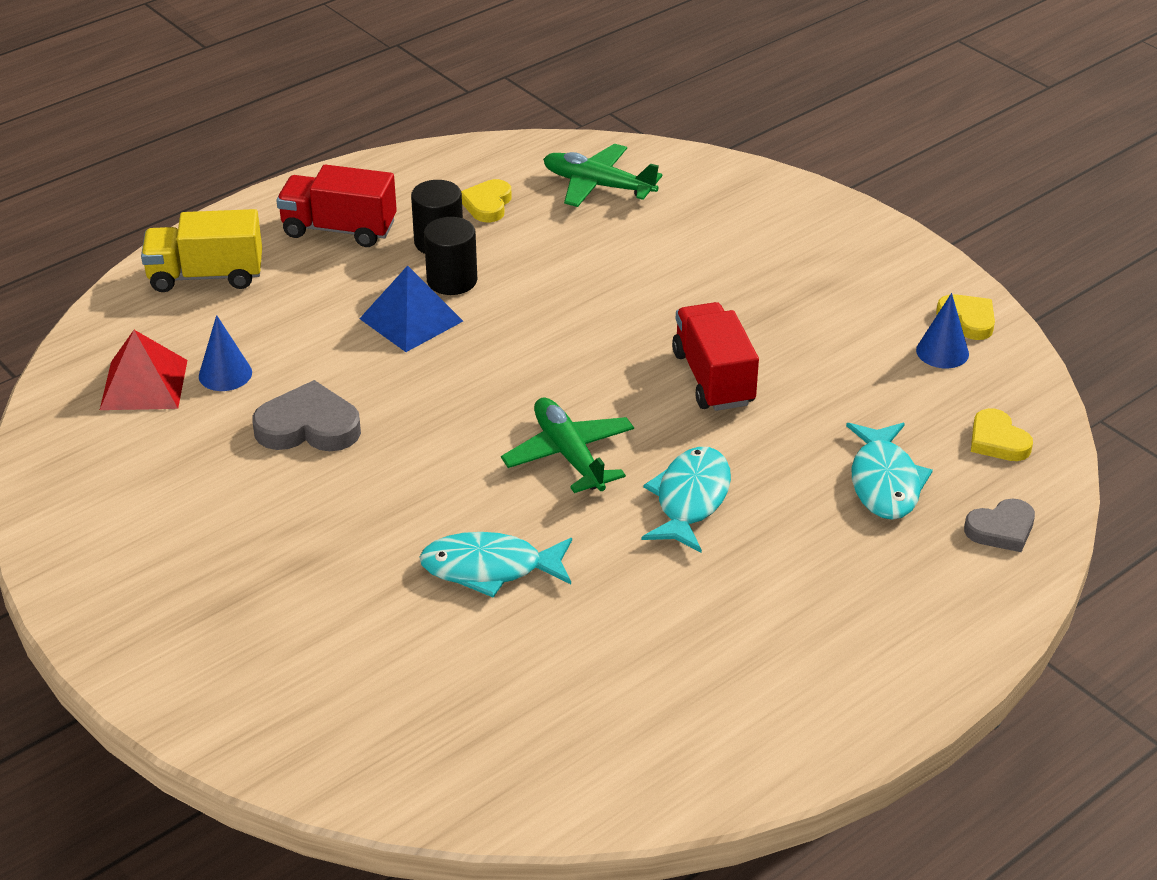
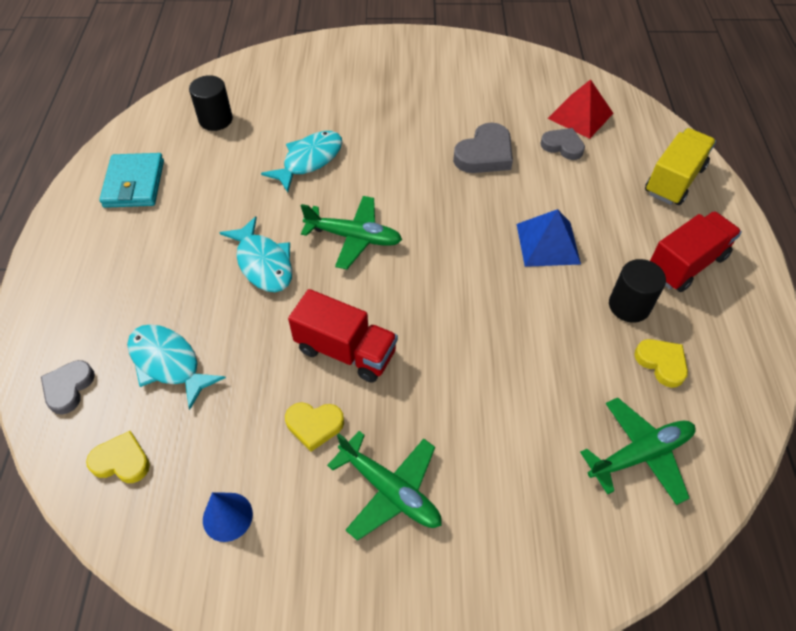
camera: 130 degrees right, 15 degrees up
blue cone [199,315,252,391] -> grey heart [540,128,585,160]
black cylinder [424,217,477,295] -> black cylinder moved to [189,75,233,131]
yellow heart [936,294,995,340] -> yellow heart moved to [285,402,344,452]
none -> turquoise wallet [99,153,164,208]
none -> green plane [327,431,442,541]

